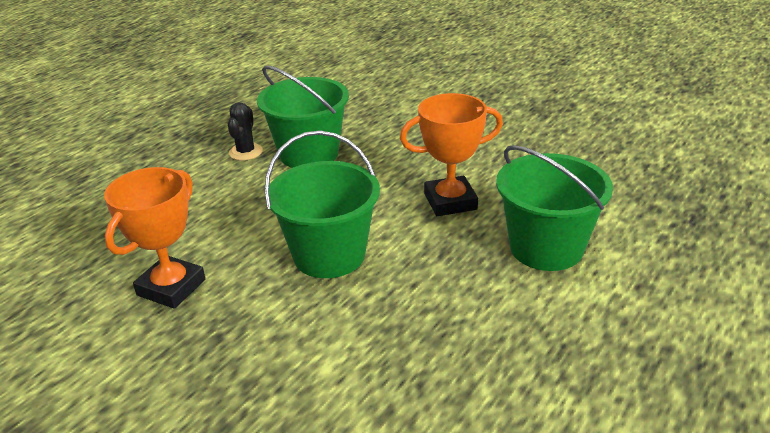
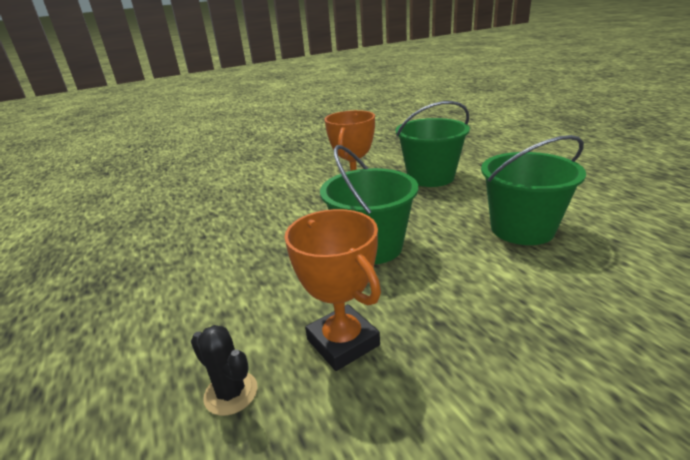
camera: 60 degrees left, 5 degrees down
black cactus [228,102,263,160] -> black cactus moved to [191,325,257,416]
green bucket [257,66,349,168] -> green bucket moved to [481,135,586,245]

